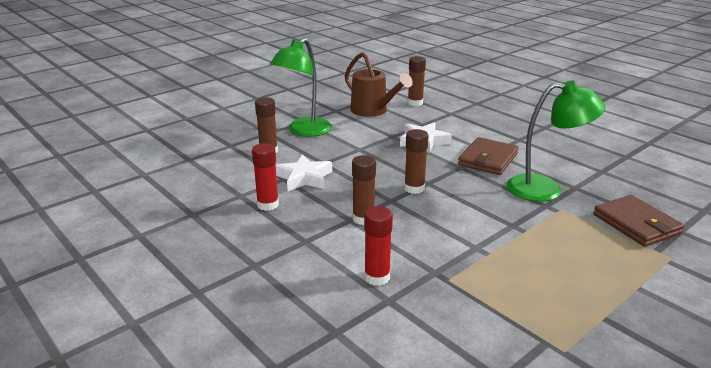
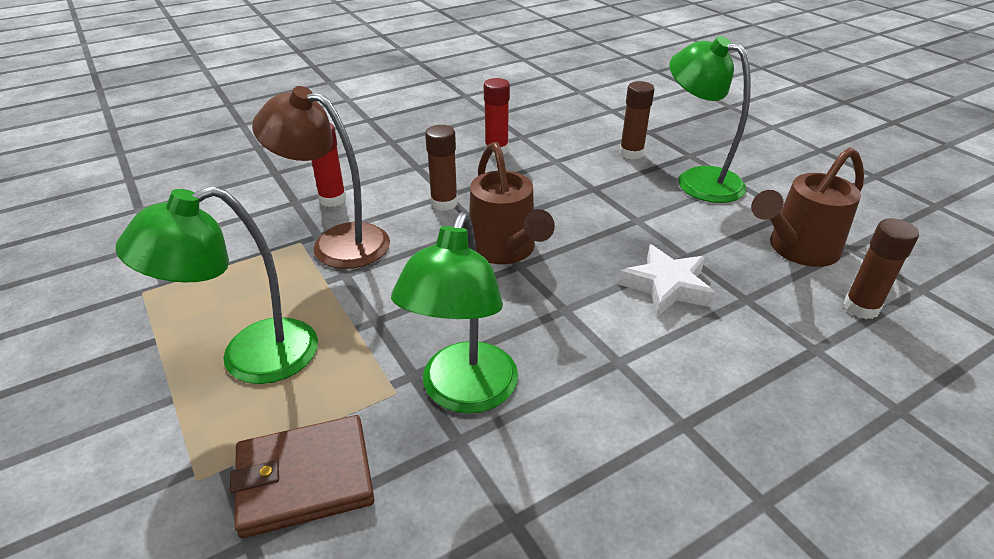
camera: 100 degrees right, 10 degrees up
white star [276,154,332,191] -> none
brown glue stick [404,129,429,194] -> brown watering can [469,142,555,264]
brown wallet [458,137,519,175] -> none
none -> green lamp [116,186,318,384]
none -> brown lamp [252,86,390,269]

